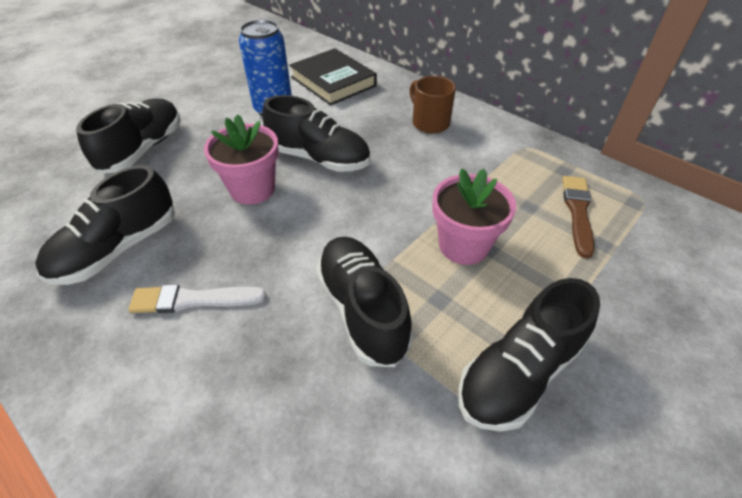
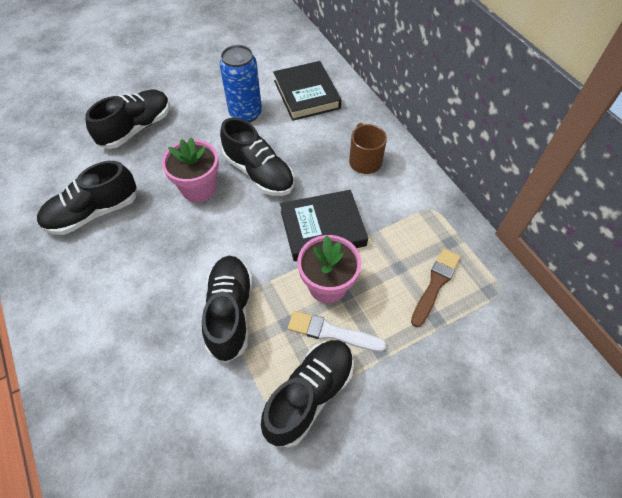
camera: 20 degrees right, 10 degrees up
white brush [128,284,267,313] -> white brush moved to [288,311,387,352]
black shoe [458,278,600,432] -> black shoe turned 150 degrees clockwise [261,340,354,448]
none -> black book [280,190,368,261]

